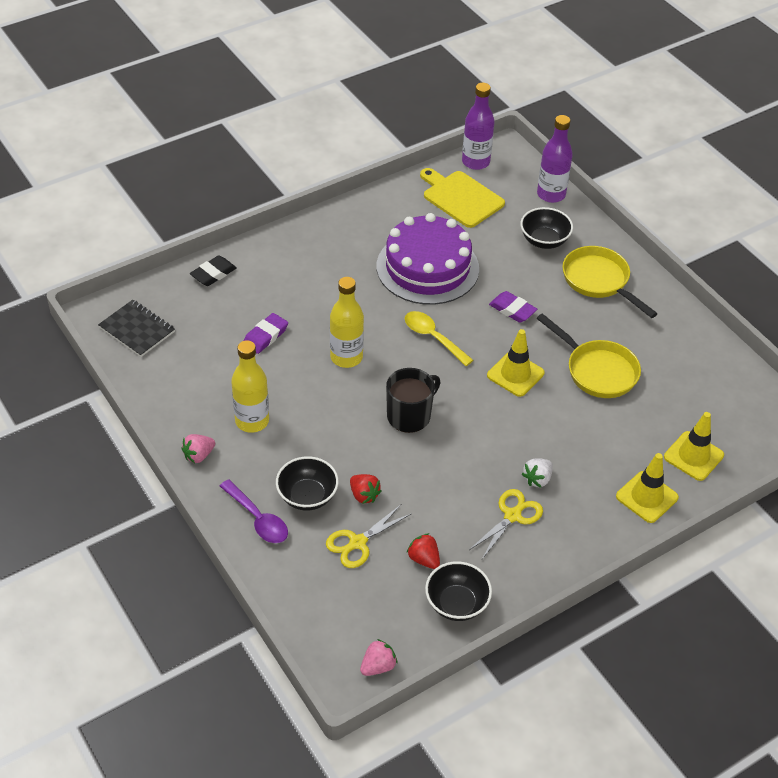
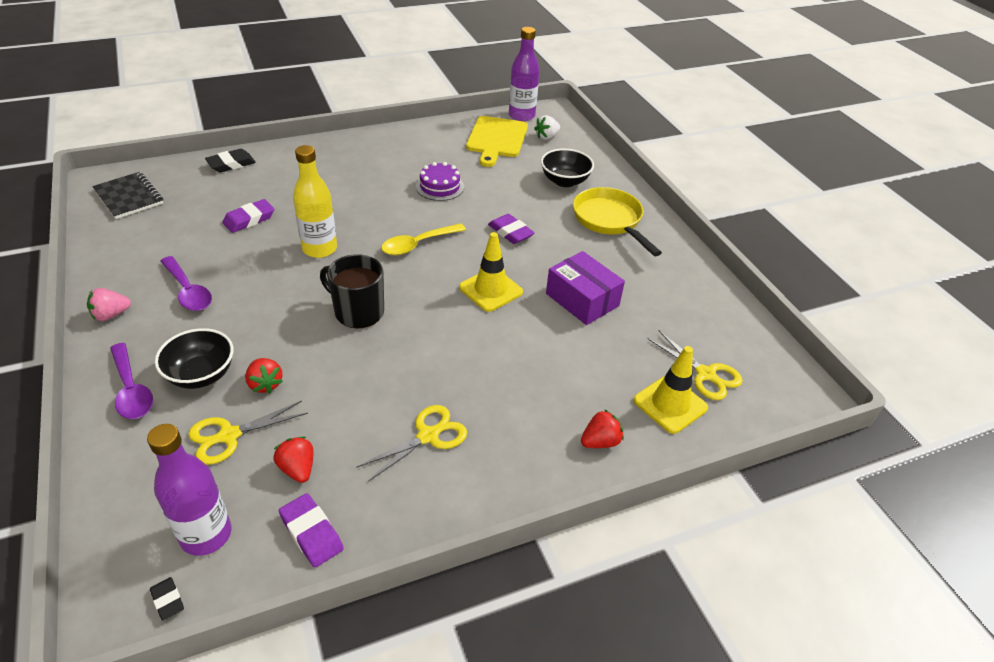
camera: 10 degrees right, 5 degrees down
yellow bottle [231,340,269,433] -> purple spoon [160,256,212,311]
pink strawberry [360,639,397,676] -> black eraser [150,577,184,620]
purple cake [377,213,479,305] -> purple cake [416,162,464,201], size x0.47
black mug [386,368,440,433] -> black mug turned 120 degrees counterclockwise [320,254,384,328]
yellow spoon [405,311,473,366] -> yellow spoon turned 90 degrees counterclockwise [381,223,466,255]
yellow cutting board [420,168,505,228] -> yellow cutting board turned 135 degrees counterclockwise [466,116,528,167]
black bowl [425,561,492,621] -> purple eraser [279,493,344,567]
white strawberry [522,458,553,487] -> white strawberry moved to [534,115,560,140]
purple bottle [537,115,573,203] -> purple bottle moved to [147,424,232,556]
yellow pan [537,313,641,398] -> purple box [546,251,625,325]
yellow traffic cone [616,453,679,523] -> red strawberry [581,409,624,448]
none -> yellow scissors [647,330,743,400]

